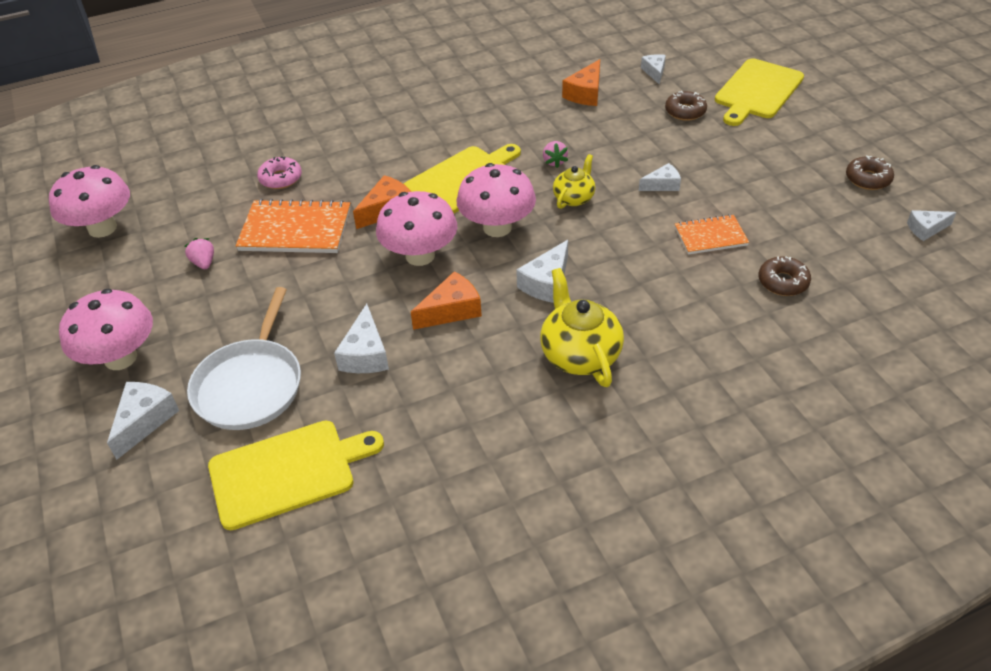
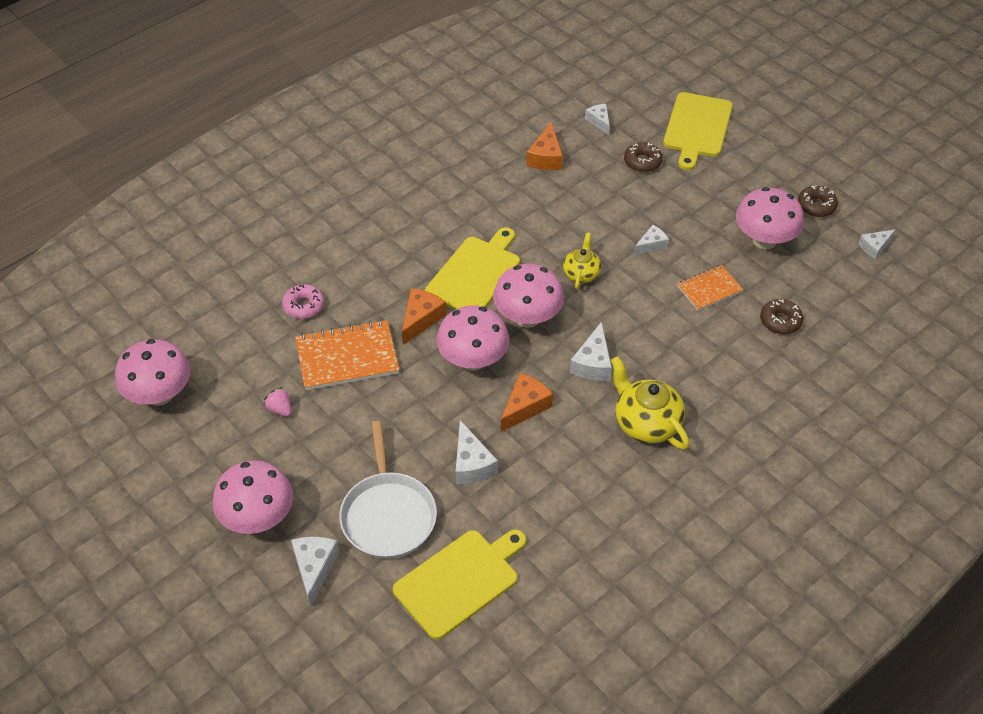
camera: 20 degrees left, 5 degrees up
pink strawberry [543,141,568,168] -> none
none -> pink mushroom [736,187,804,249]

